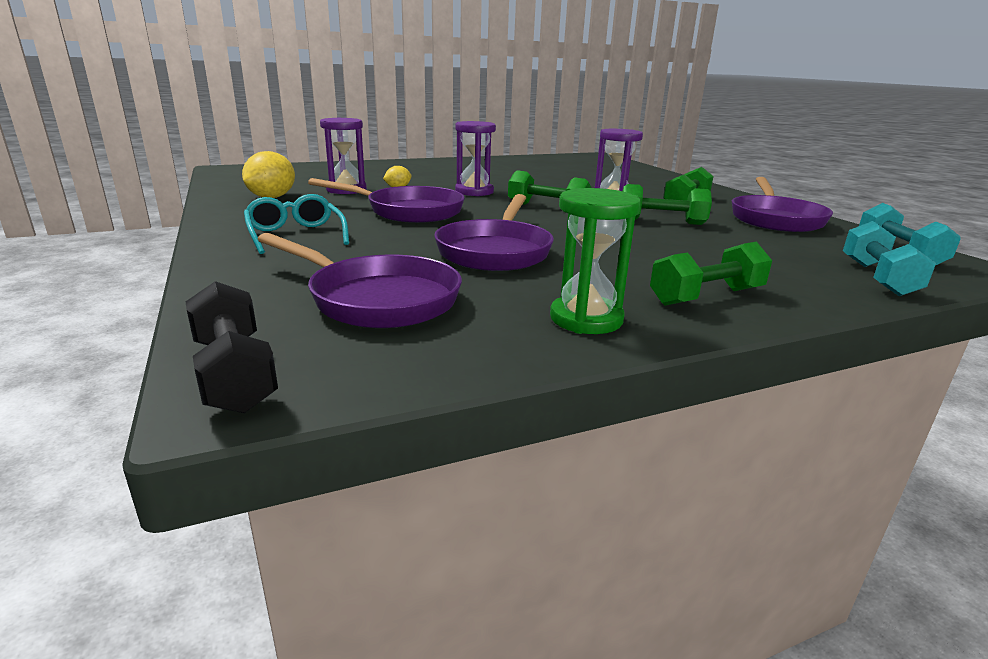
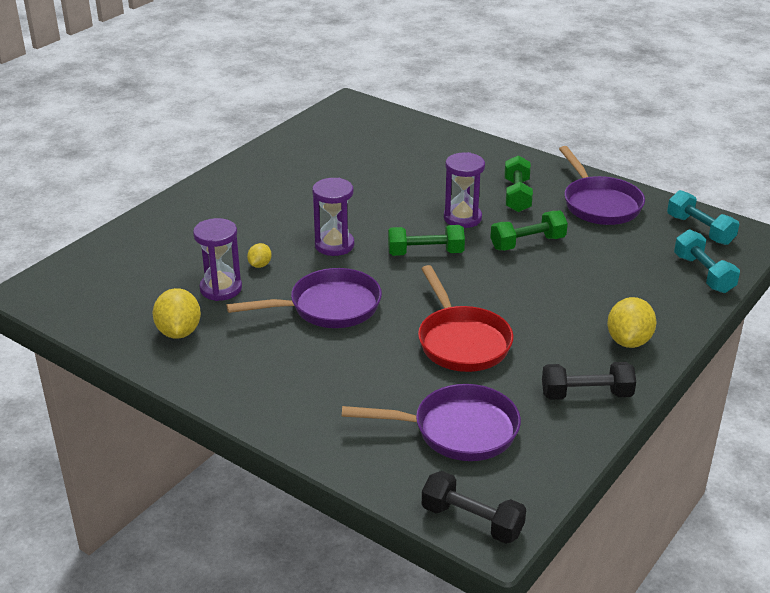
camera: 30 degrees left, 10 degrees up
turquoise glasses [244,194,349,254] -> none
purple pan [434,194,554,271] -> red pan [418,265,513,372]
green hourglass [550,188,641,334] -> black dumbbell [542,362,636,400]
green dumbbell [650,242,772,306] -> yellow lemon [607,297,657,348]

